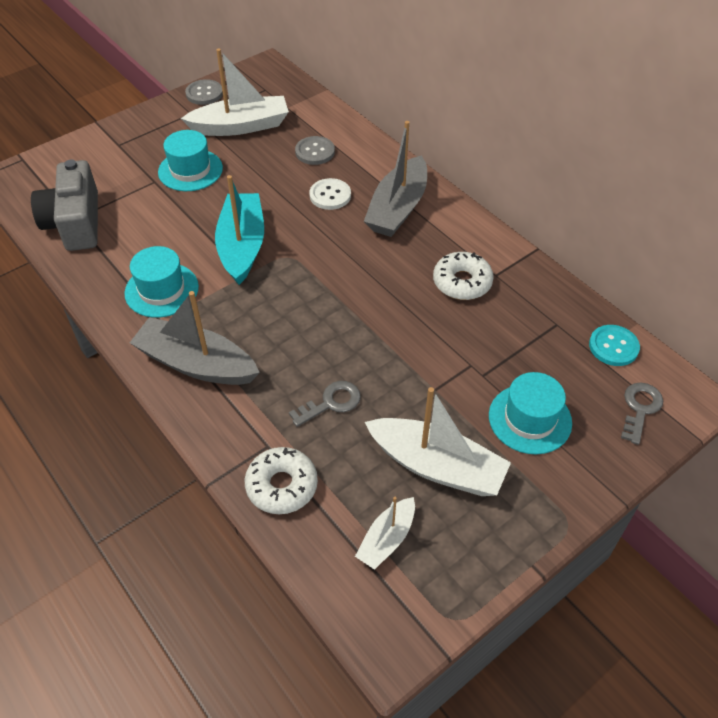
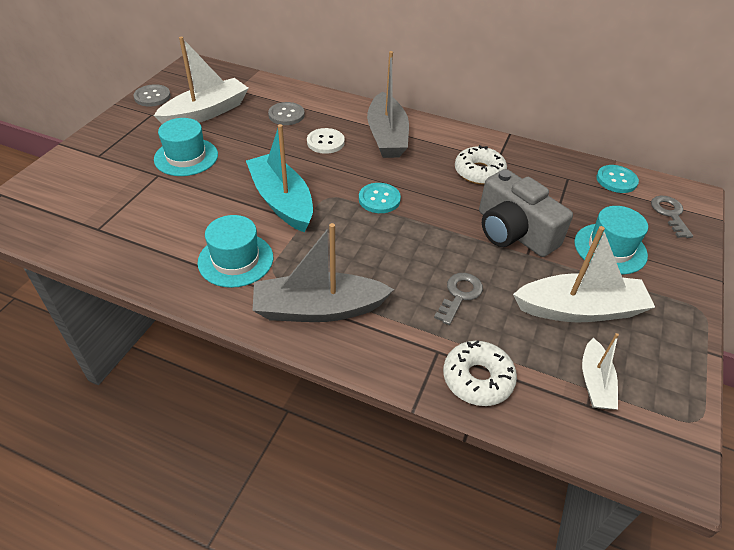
camera: 30 degrees left, 5 degrees down
grey camera [31,160,98,251] -> grey camera moved to [479,169,573,257]
none -> turquoise button [359,183,401,213]

